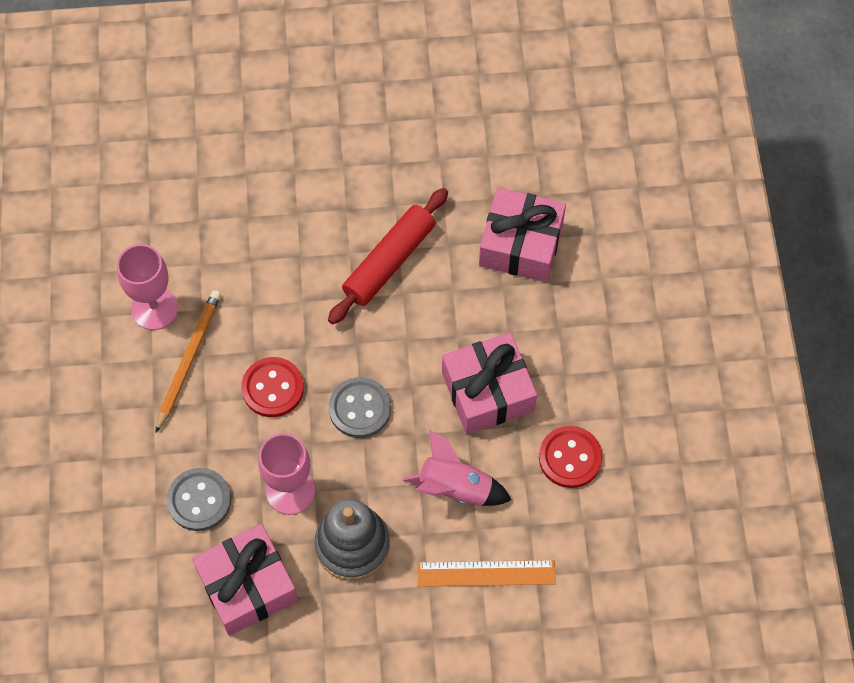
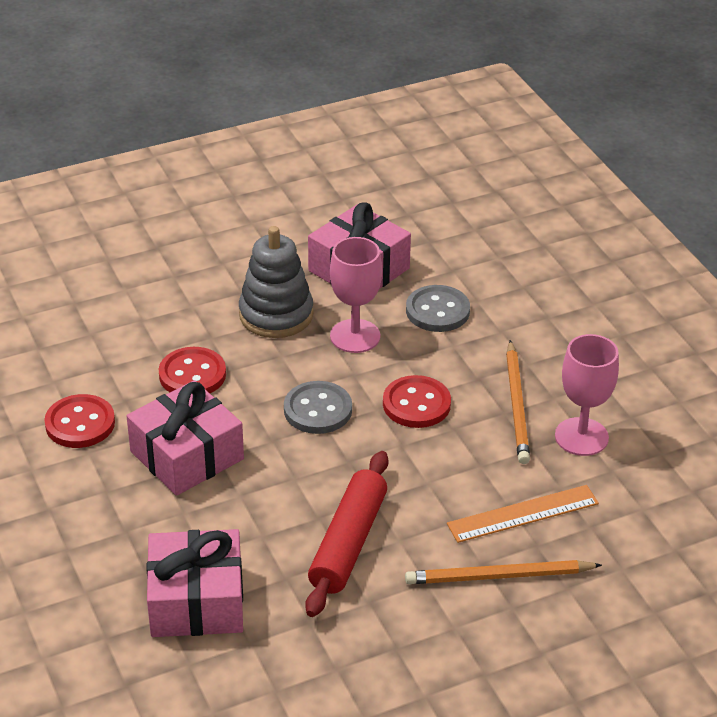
camera: 160 degrees right, 25 degrees down
pink rocket [402,430,511,506] -> red button [159,347,226,393]
orange ruler [417,560,556,587] -> orange ruler moved to [447,485,599,543]
none -> orange pencil [405,560,602,584]

